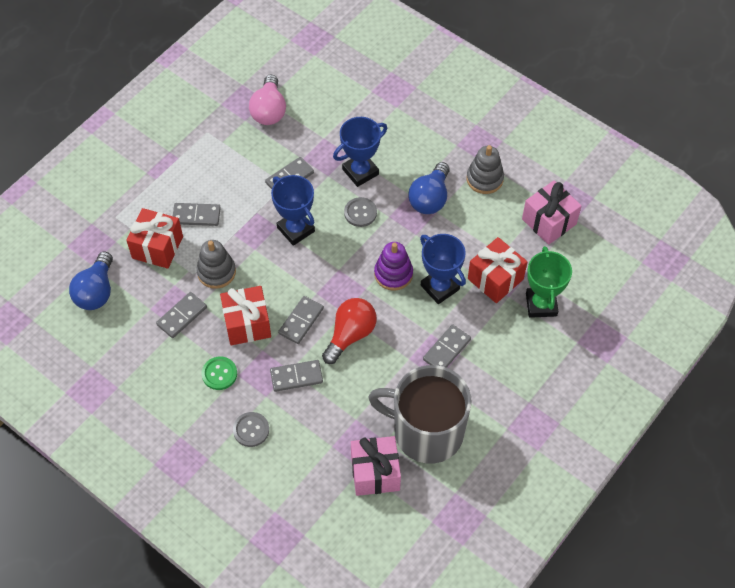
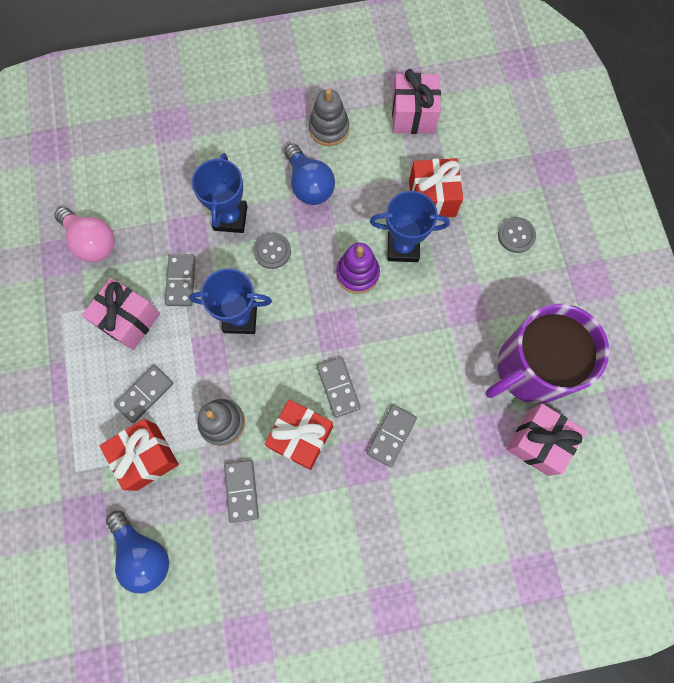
camera: 50 degrees left, 15 degrees up
green button [202,356,237,390] -> none
grey button [233,412,269,447] -> grey button moved to [498,217,536,253]
red light bulb [322,298,377,364] -> none
grey mug [368,365,472,464] -> purple mug [486,304,609,404]
grey domino [423,324,471,368] -> none
green trophy [526,246,572,318] -> none
none -> pink gift [82,278,160,350]

